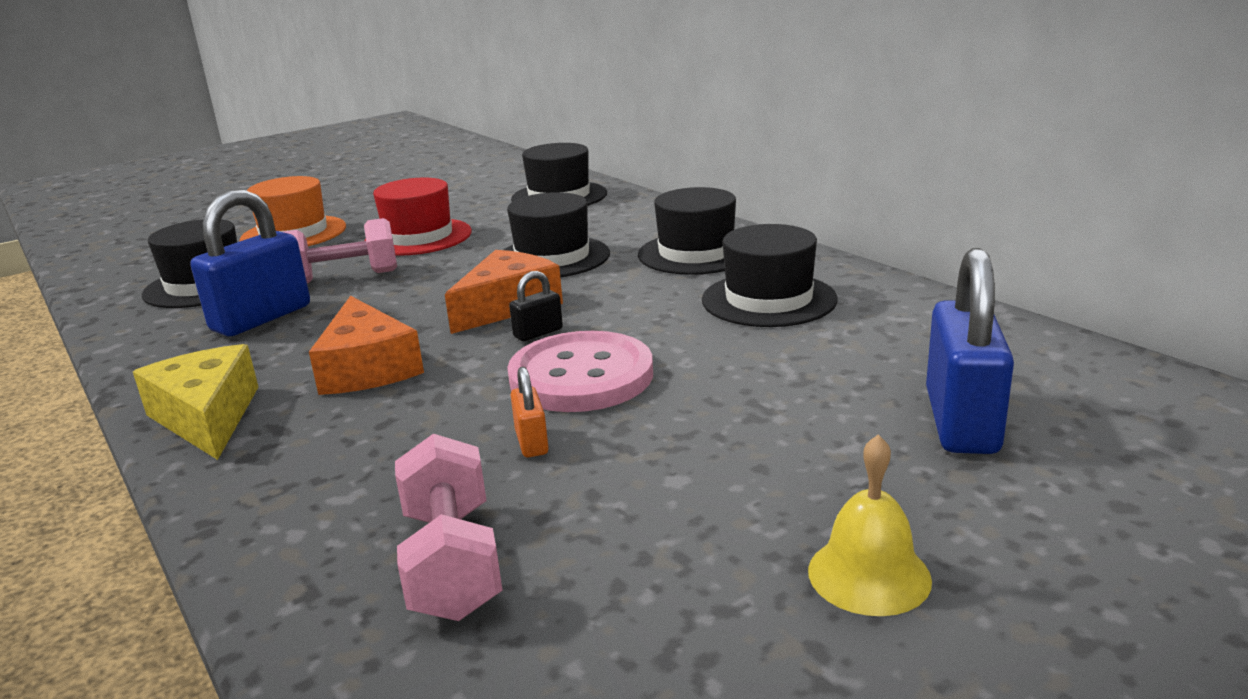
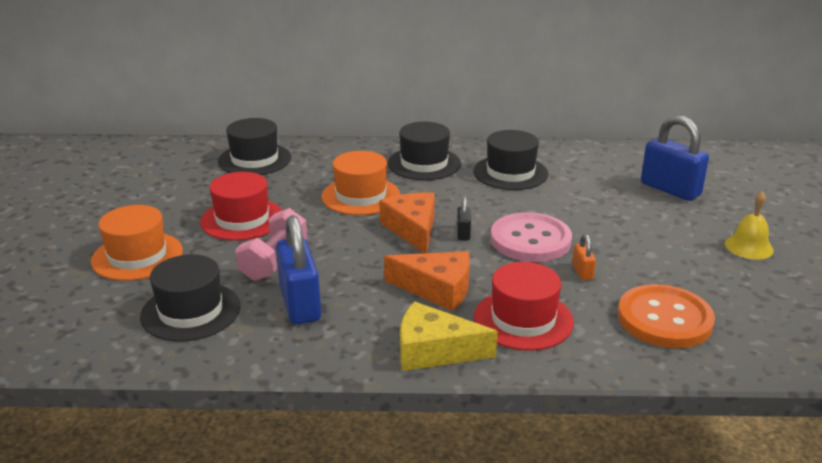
camera: 55 degrees left, 5 degrees up
pink dumbbell [395,434,503,621] -> orange button [618,284,715,348]
black hat [503,192,610,277] -> orange hat [321,151,400,215]
orange padlock [511,367,549,458] -> orange padlock turned 60 degrees clockwise [572,234,596,281]
none -> red hat [474,262,574,351]

